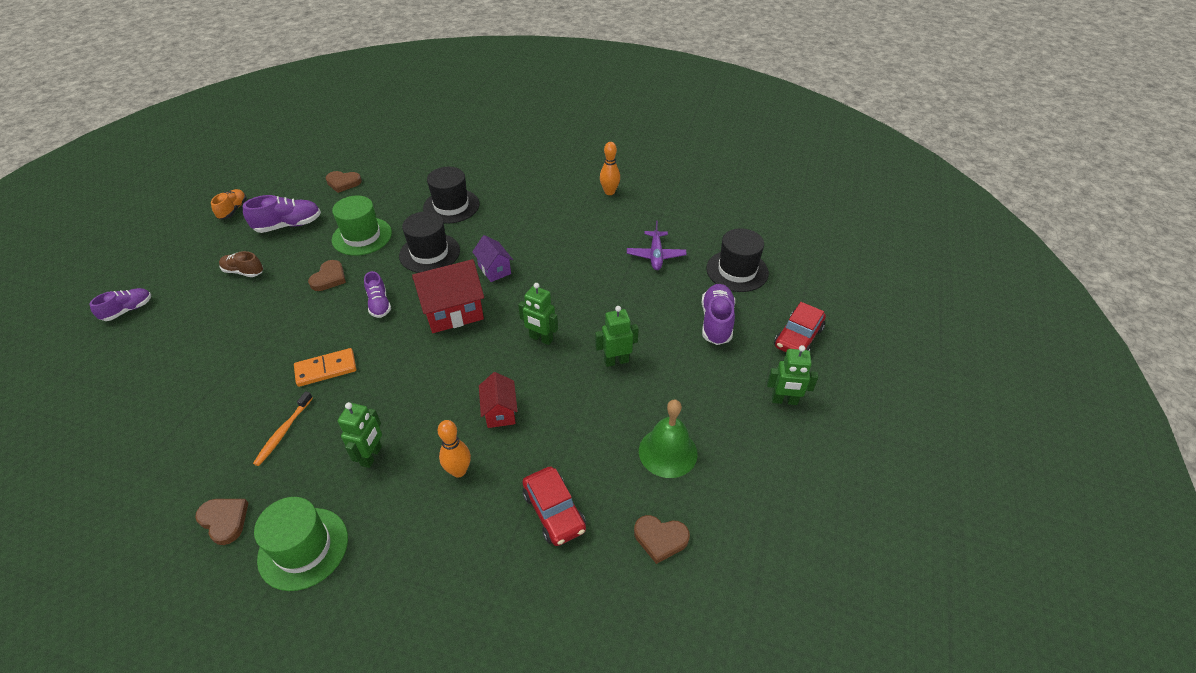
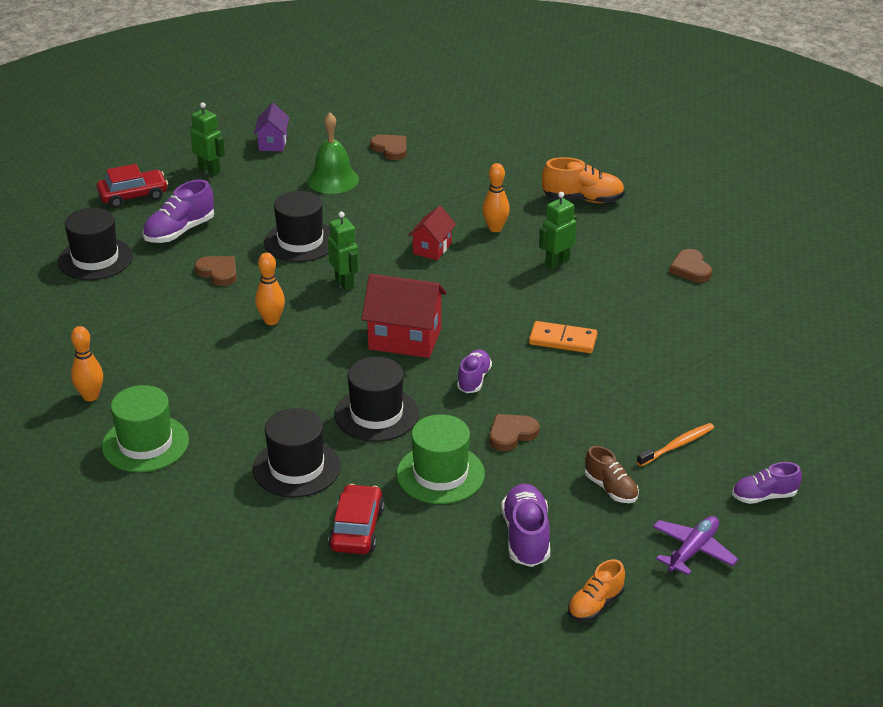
camera: 145 degrees left, 10 degrees down
purple shoe [243,195,321,233] -> purple shoe turned 75 degrees clockwise [502,483,550,567]
orange toothbrush [253,391,313,466] -> orange toothbrush moved to [637,423,714,466]
green hat [254,497,348,591] -> green hat moved to [102,385,189,472]
brown heart [326,171,362,193] -> brown heart moved to [194,256,237,286]
purple house [472,235,513,282] -> purple house moved to [254,103,290,151]
red car [522,466,586,546] -> red car moved to [328,484,385,554]
green robot [595,306,639,367] -> black hat [264,191,330,262]
purple plane [627,220,687,270] -> purple plane moved to [653,516,738,575]
none -> orange bowling pin [255,253,285,325]
none -> orange shoe [542,157,625,203]

